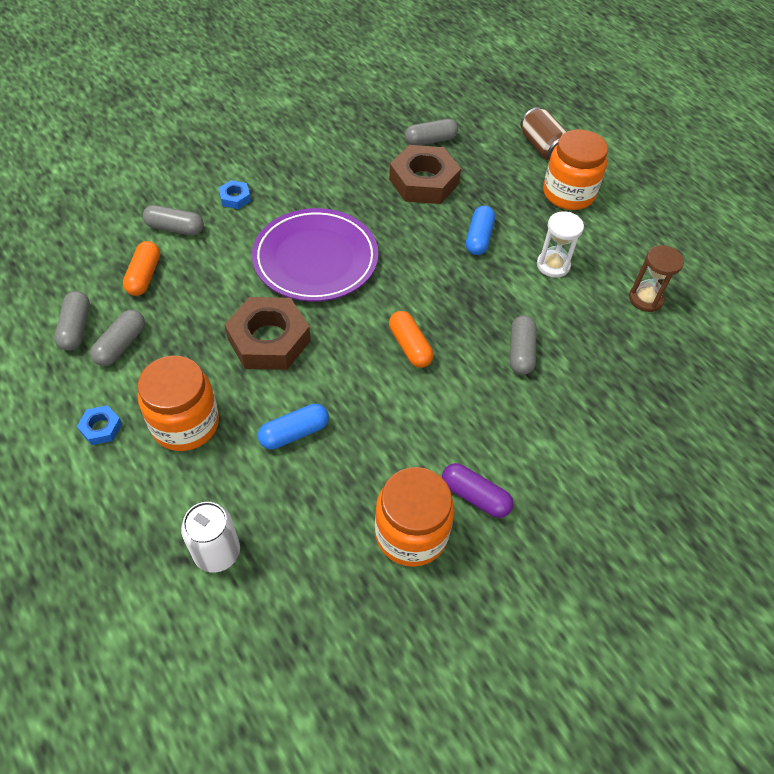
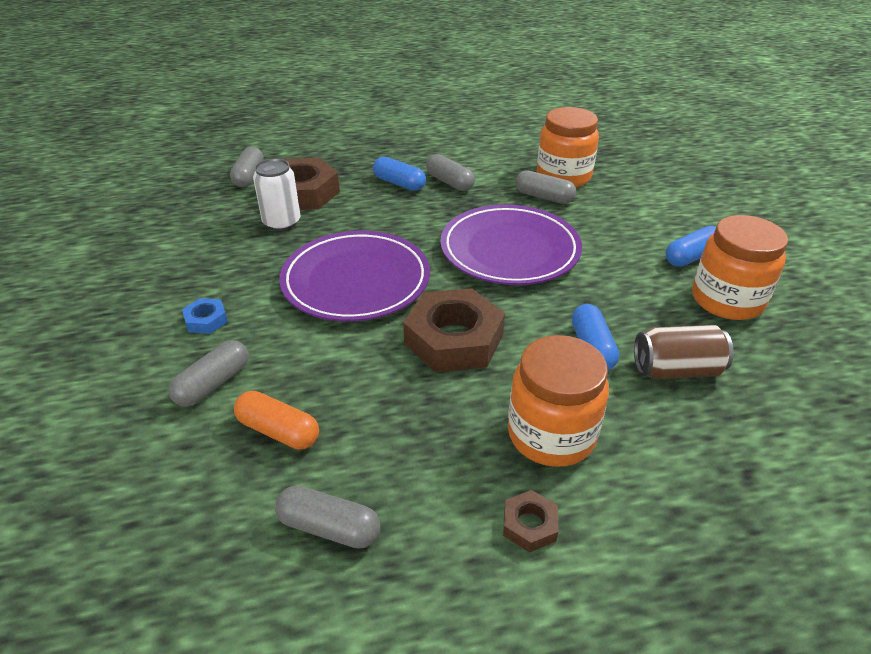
camera: 65 degrees left, 15 degrees down
blue nut [77,405,122,445] -> brown nut [503,490,558,552]
grey capsule [90,310,145,366] -> grey capsule moved to [426,154,475,191]
white can [181,502,240,573] -> white can moved to [253,158,301,231]
orange capsule [389,311,433,368] -> purple plate [440,204,582,285]
purple capsule [442,463,514,518] -> blue capsule [665,226,716,267]
brown can [521,107,567,160] -> brown can moved to [634,325,734,379]
white hourglass [537,211,584,278] -> none
orange jar [543,129,608,210] -> orange jar moved to [537,107,599,187]
brown hourglass [629,245,684,312] -> none

